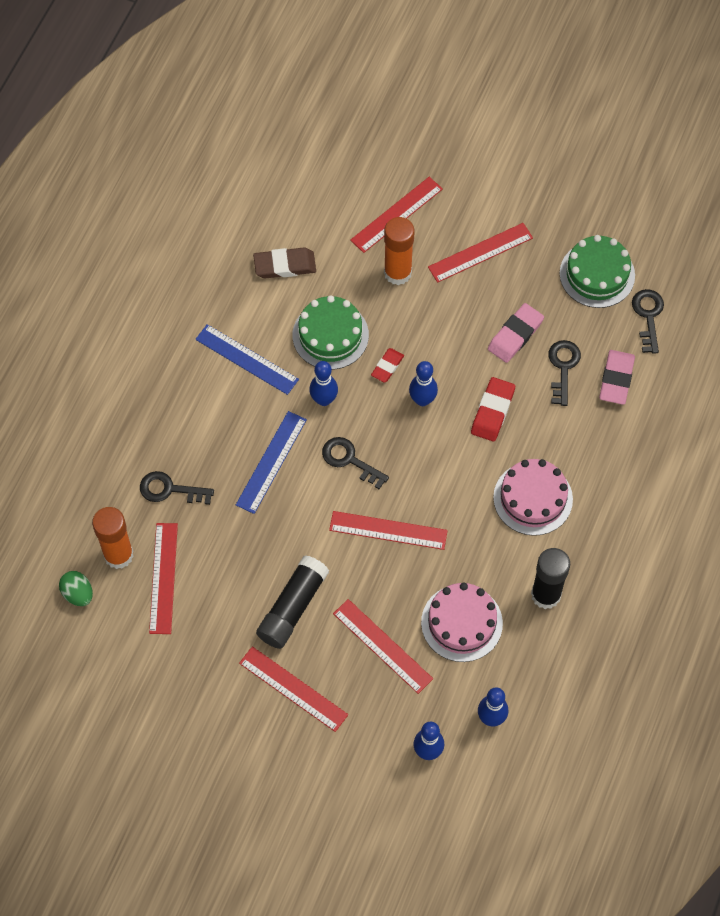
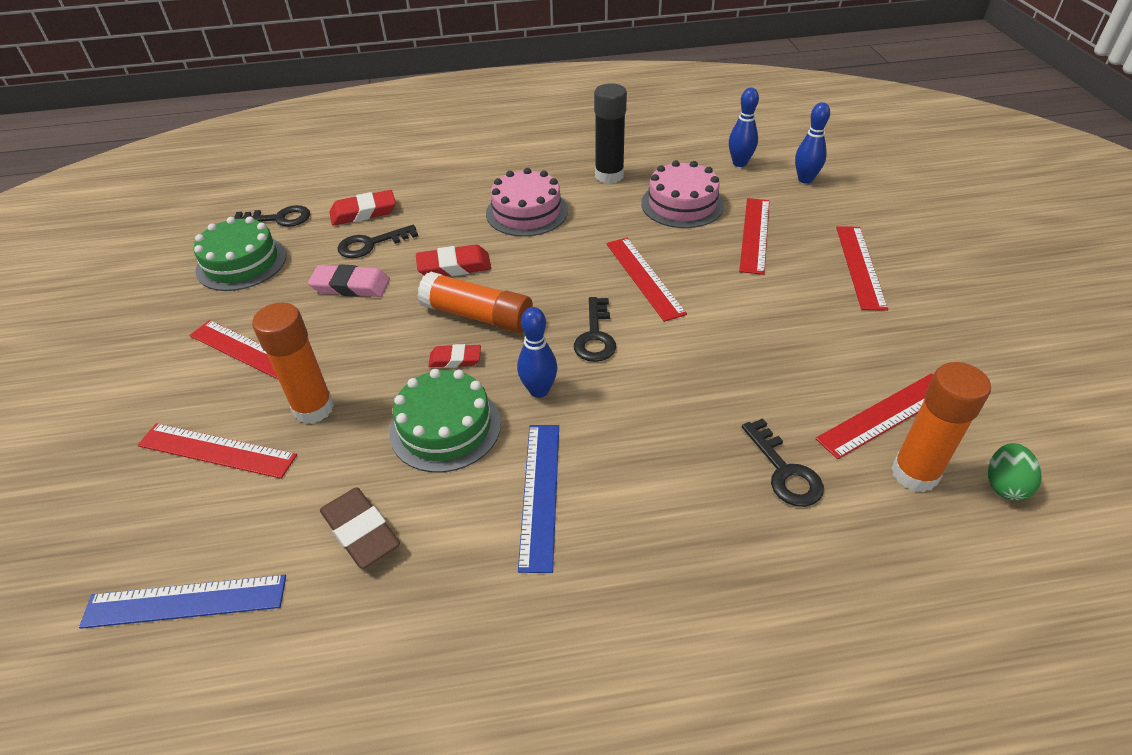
camera: 120 degrees left, 20 degrees down
blue ruler [236,411,307,514] -> blue ruler moved to [79,575,286,629]
black glue stick [256,555,329,649] -> none
blue bowling pin [409,361,438,406] -> orange glue stick [417,271,533,333]
pink eraser [599,350,635,405] -> red eraser [329,190,396,226]
black key [632,289,664,354] -> black key turned 150 degrees counterclockwise [234,205,310,227]

